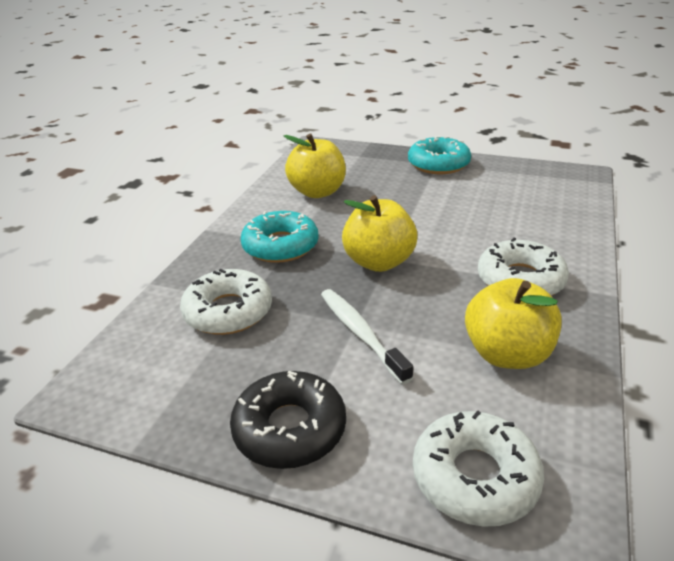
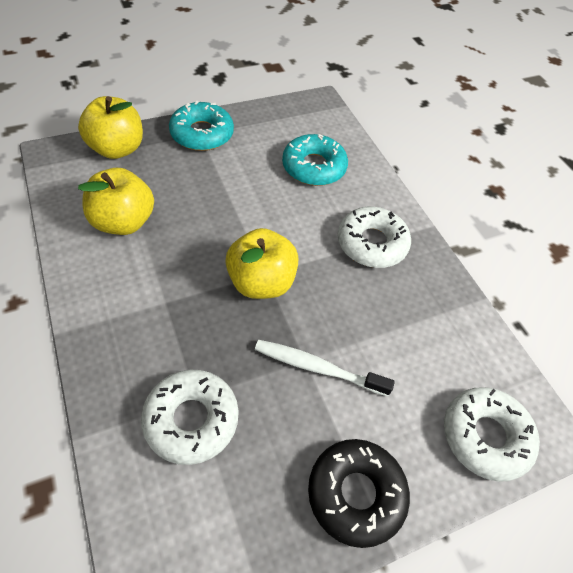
camera: 50 degrees left, 20 degrees up
turquoise donut [240,211,319,263] -> turquoise donut moved to [282,134,348,186]
yellow apple [465,278,562,369] -> yellow apple moved to [78,96,143,159]

